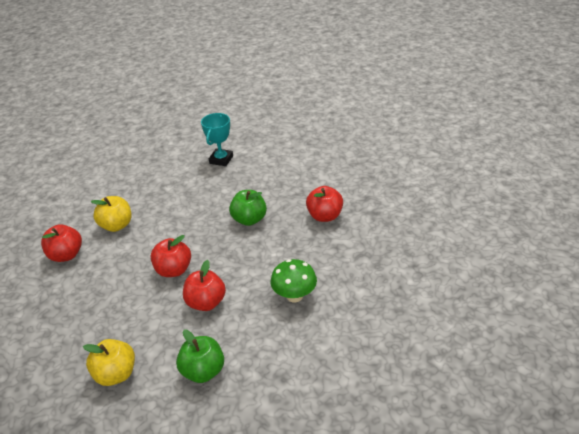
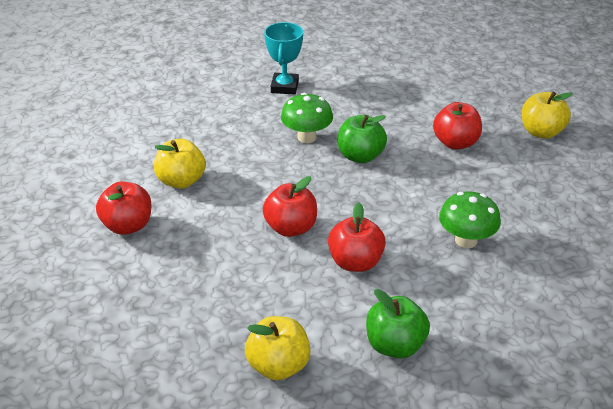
camera: 15 degrees left, 0 degrees up
none -> green mushroom [281,93,333,143]
none -> yellow apple [522,92,573,139]

